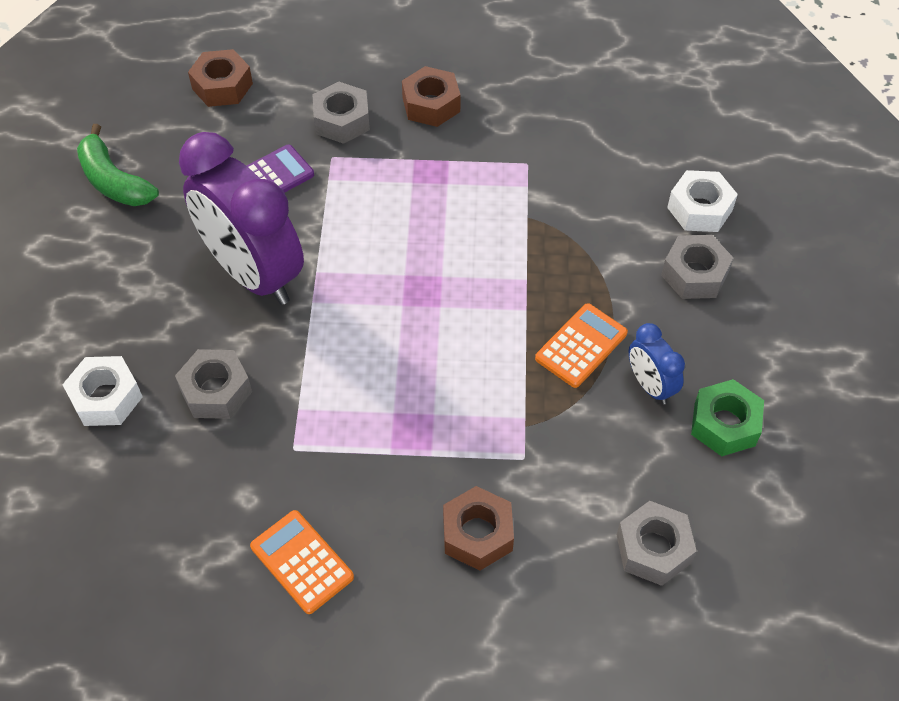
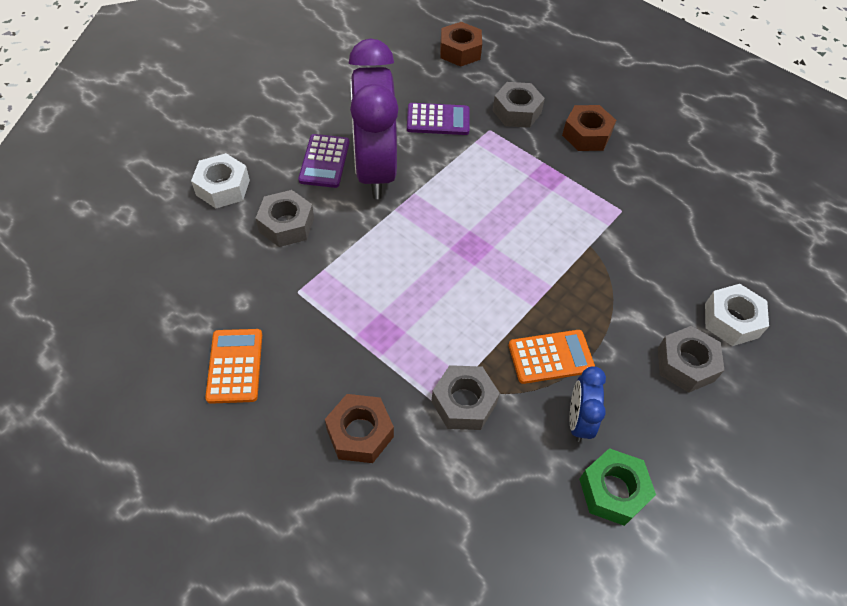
camera: 35 degrees right, 0 degrees up
green banana [77,124,159,206] -> none
grey nut [617,501,696,586] -> grey nut moved to [431,365,500,430]
none -> purple calculator [298,134,350,188]

